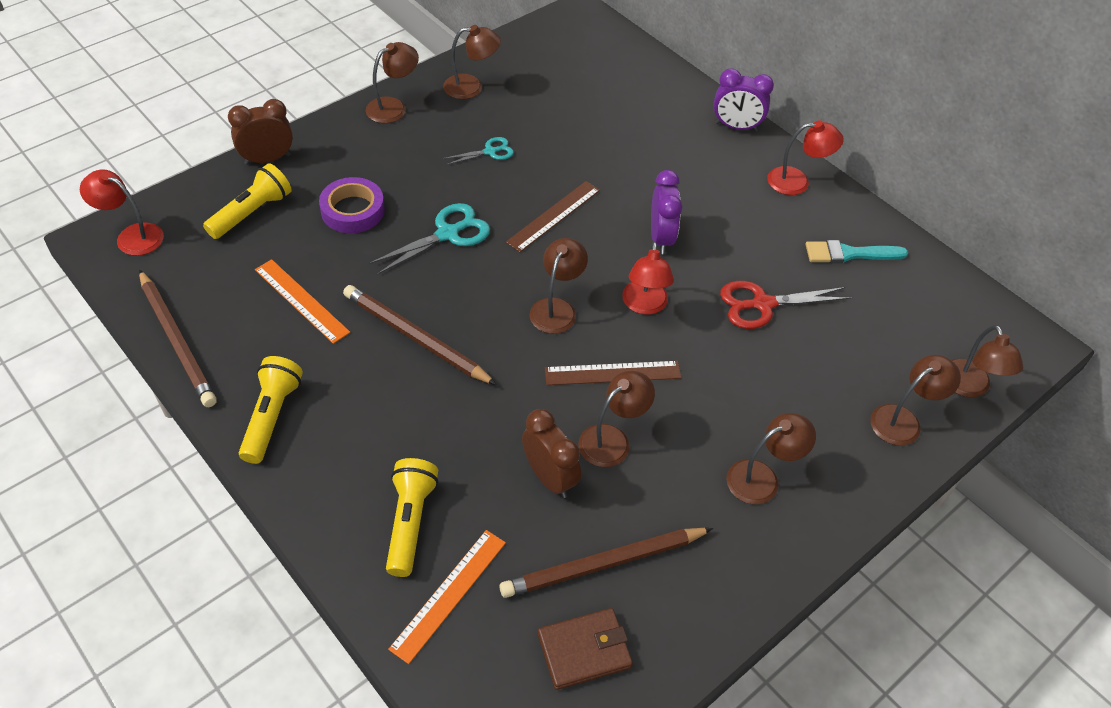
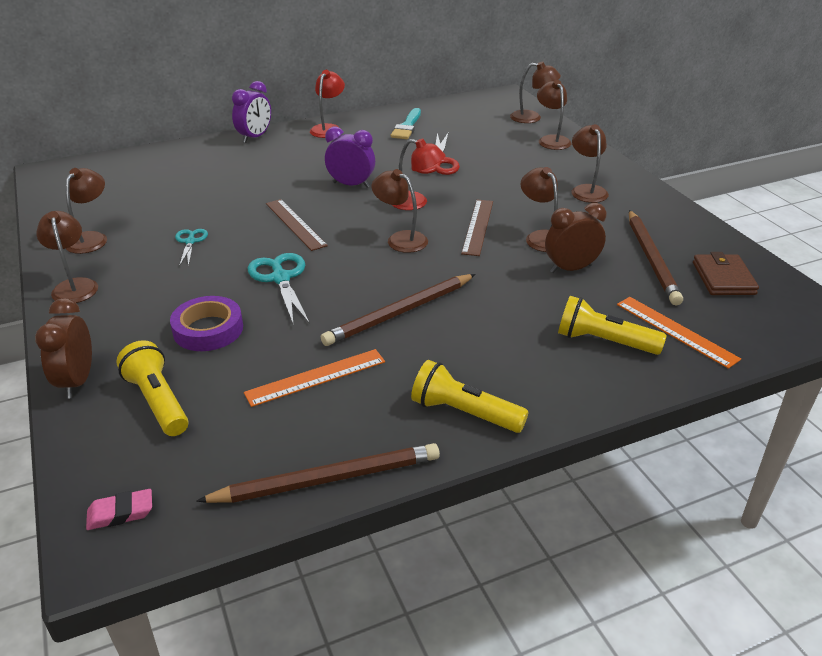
camera: 70 degrees left, 15 degrees down
red lamp [80,169,164,256] -> pink eraser [86,489,152,530]

